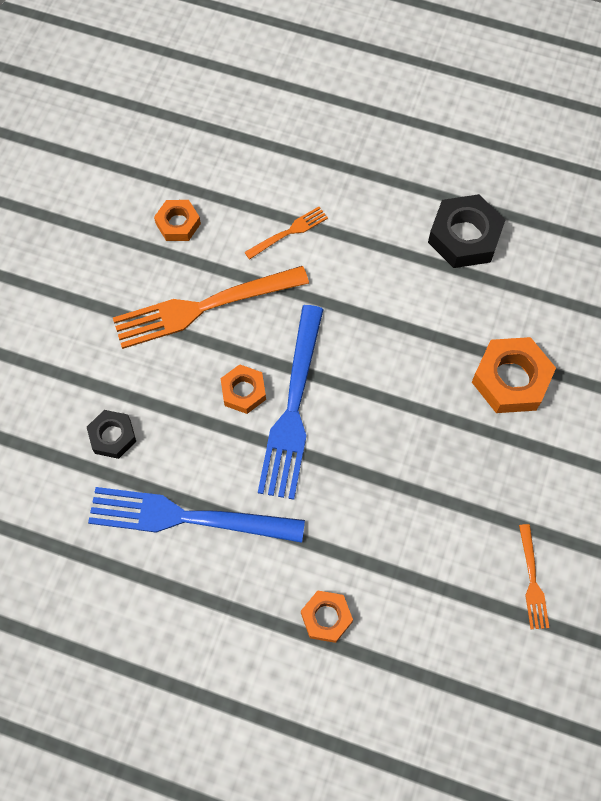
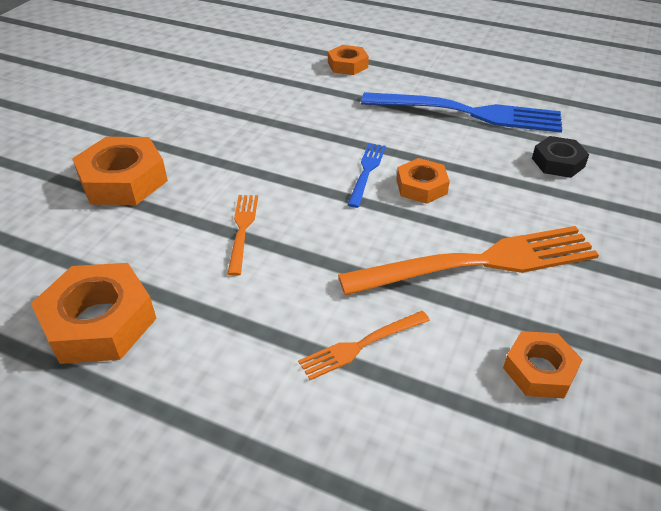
camera: 175 degrees left, 25 degrees down
blue fork [258,305,324,500] -> blue fork [347,143,386,208], size x0.48
black nut [428,194,505,268] -> orange nut [31,263,157,364]
orange fork [519,524,549,629] -> orange fork moved to [227,195,258,276]

